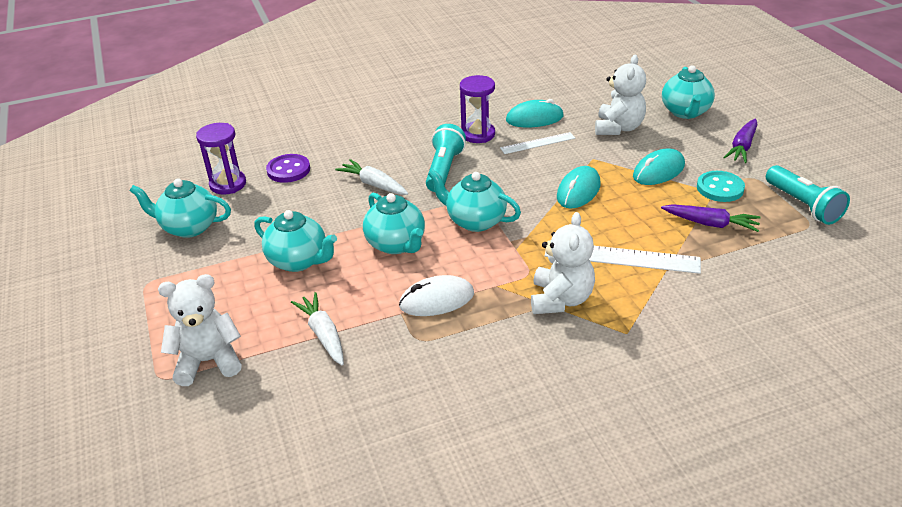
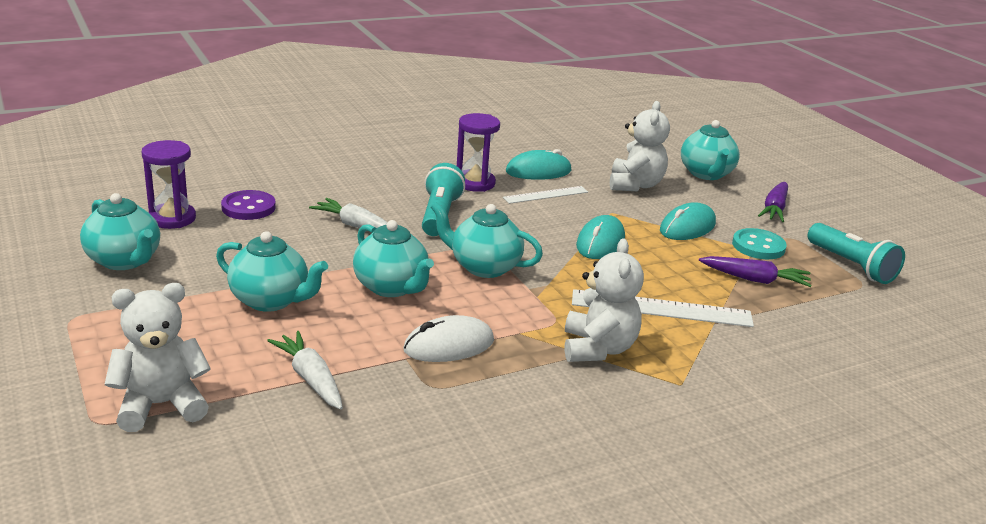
camera: 10 degrees left, 10 degrees down
turquoise teapot [129,178,231,238] -> turquoise teapot turned 135 degrees counterclockwise [80,193,160,270]

